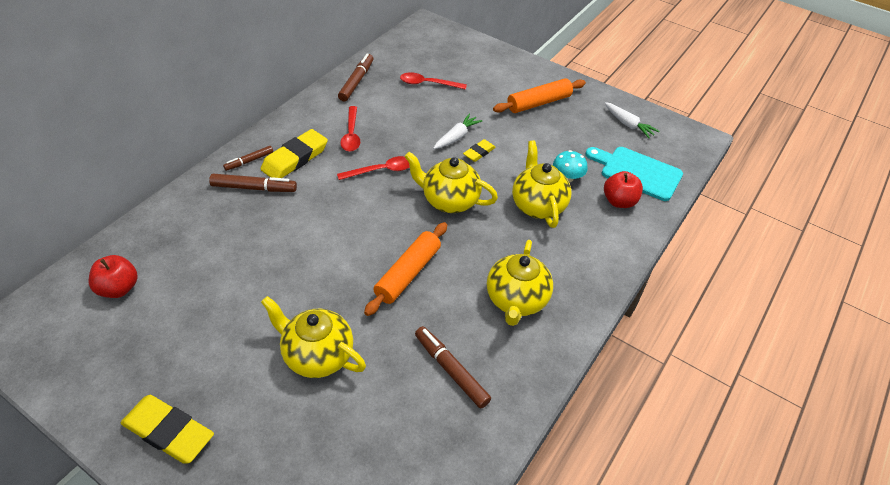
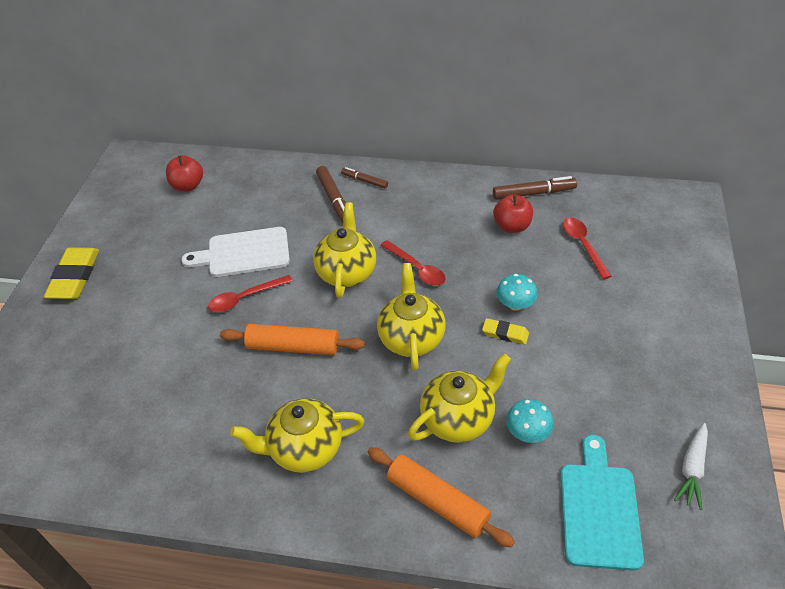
camera: 70 degrees right, 0 degrees up
yellow eraser [261,129,328,178] -> none
yellow teapot [261,296,366,378] -> yellow teapot moved to [313,202,376,298]
red spoon [340,106,360,152] -> red spoon moved to [208,275,292,312]
brown marker [415,326,491,408] -> none
white carrot [433,113,483,149] -> turquoise mushroom [496,274,538,311]
orange rolling pin [493,78,586,113] -> orange rolling pin moved to [368,447,515,548]
red apple [604,171,643,208] -> red apple moved to [493,194,533,233]
none -> white cutting board [181,227,290,277]

